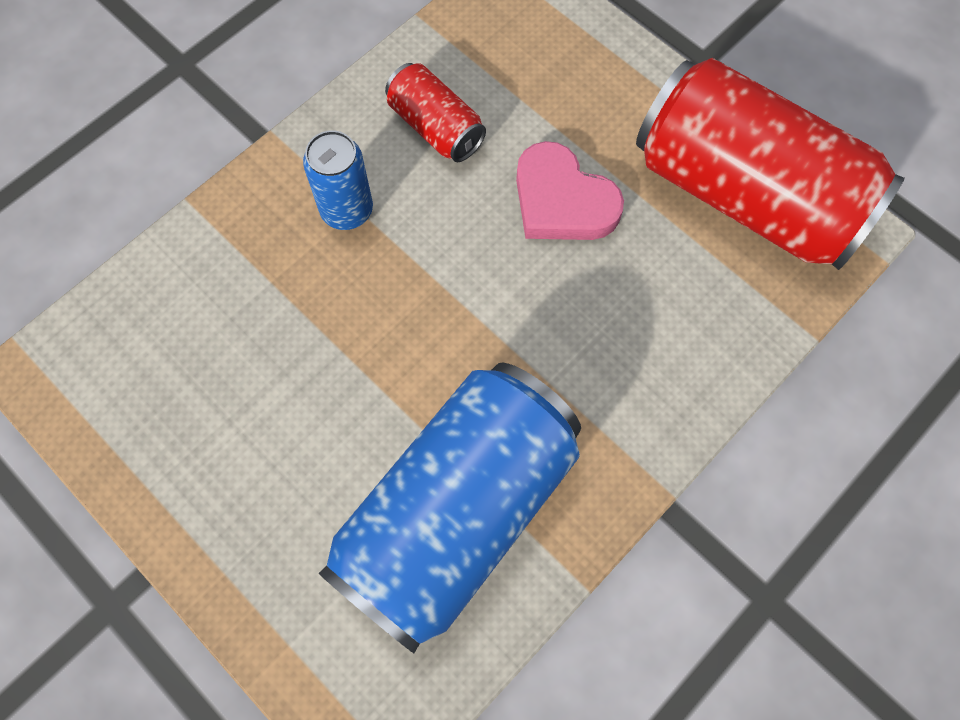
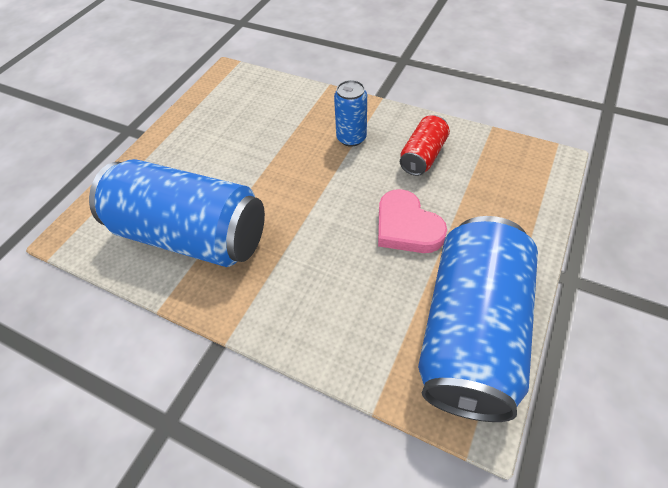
camera: 75 degrees right, 15 degrees down
pink heart [516,141,624,240] -> pink heart turned 60 degrees counterclockwise [378,189,447,253]
red can [636,58,905,270] -> blue can [418,216,538,422]

